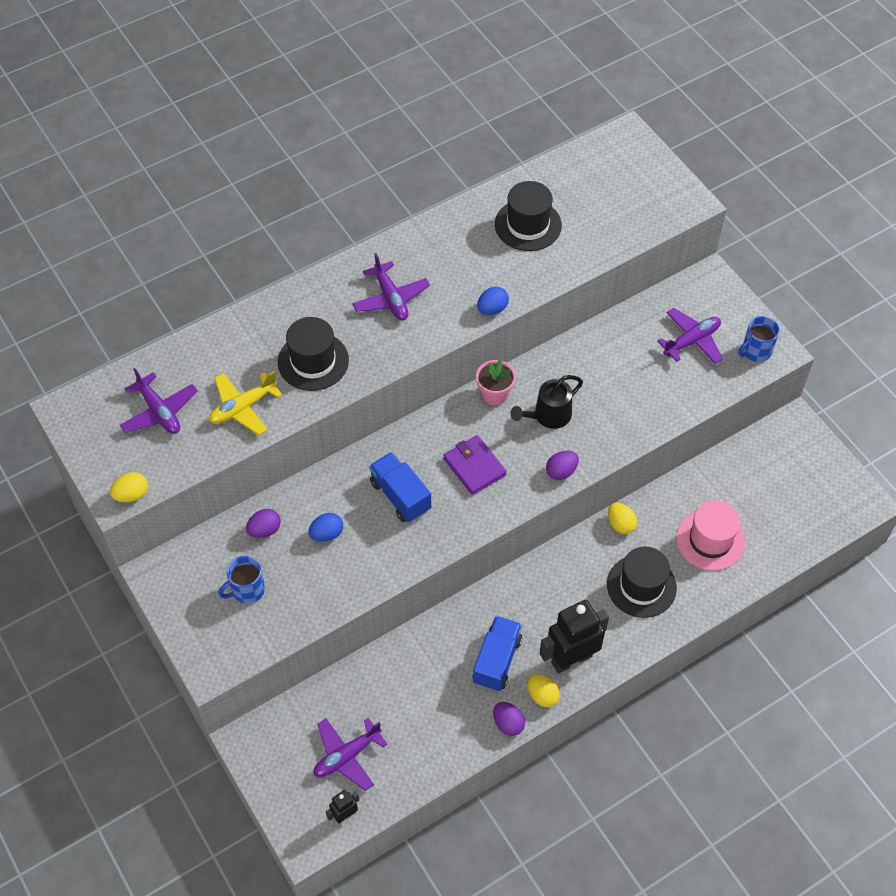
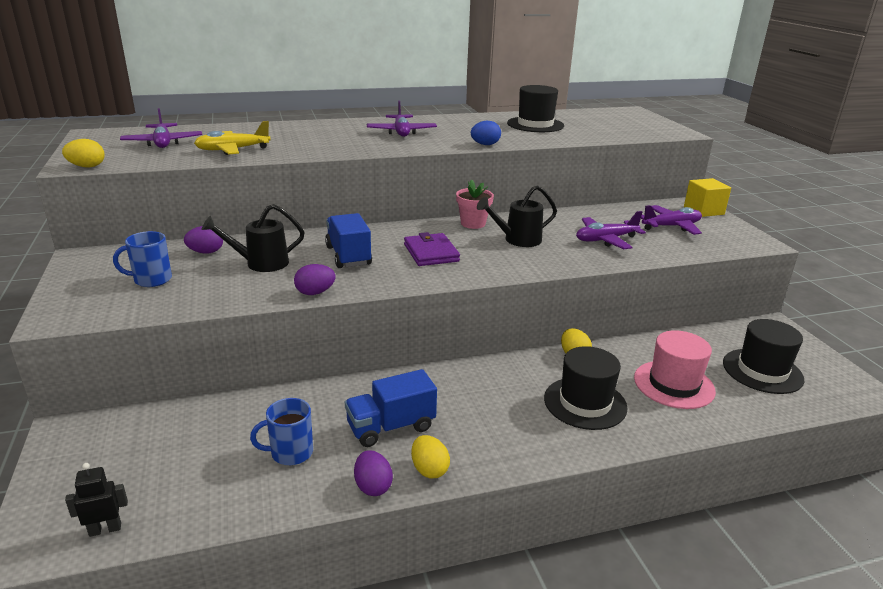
camera: 15 degrees right, 30 degrees down
black hat [278,317,349,391] -> black hat moved to [723,319,804,394]
blue egg [308,513,343,542] -> black watering can [201,204,305,272]
purple plane [314,718,388,791] -> purple plane moved to [576,211,646,249]
blue truck [473,616,522,691] -> blue truck turned 150 degrees counterclockwise [345,369,437,447]
black robot [540,600,609,674] -> none
purple egg [546,451,579,480] -> purple egg moved to [294,264,336,295]
blue mug [738,316,780,362] -> blue mug moved to [250,398,313,465]
none -> yellow cube [684,178,731,217]

